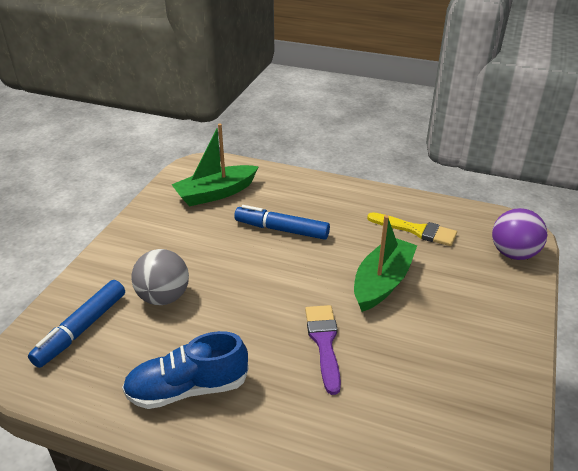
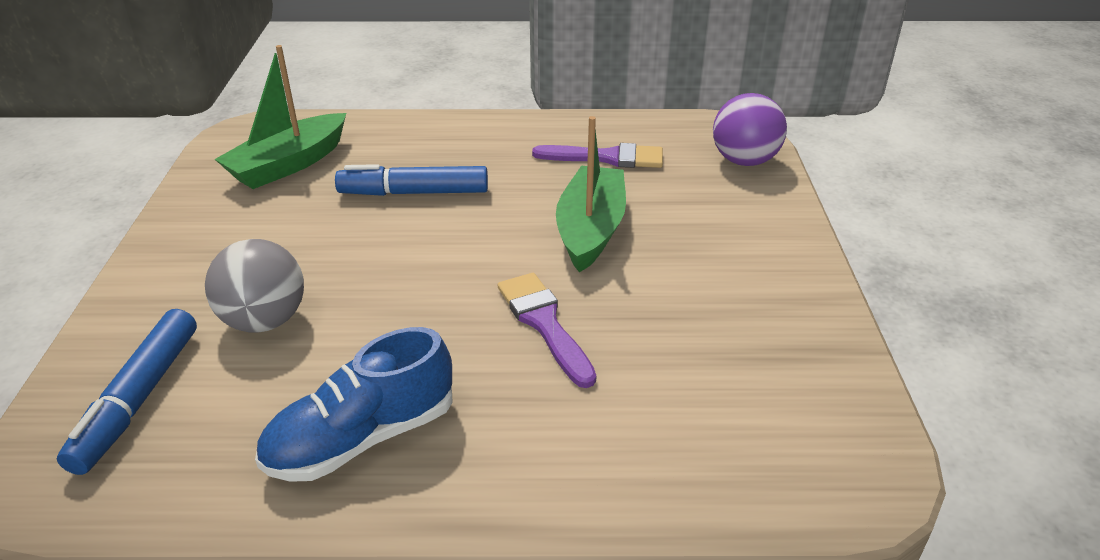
camera: 20 degrees left, 0 degrees up
yellow brush [367,212,457,246] -> purple brush [532,143,663,168]

